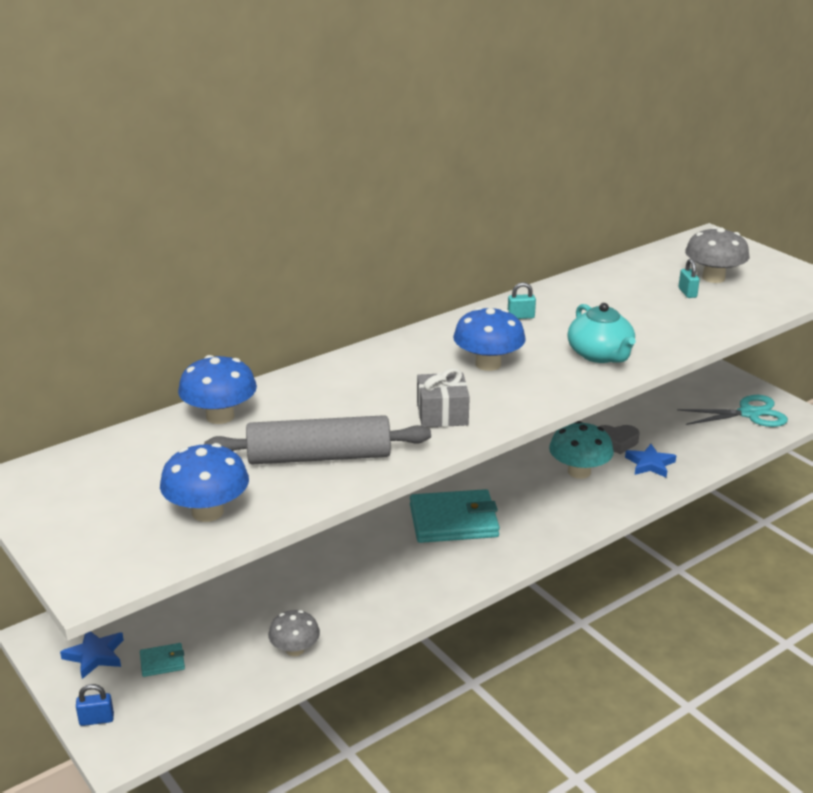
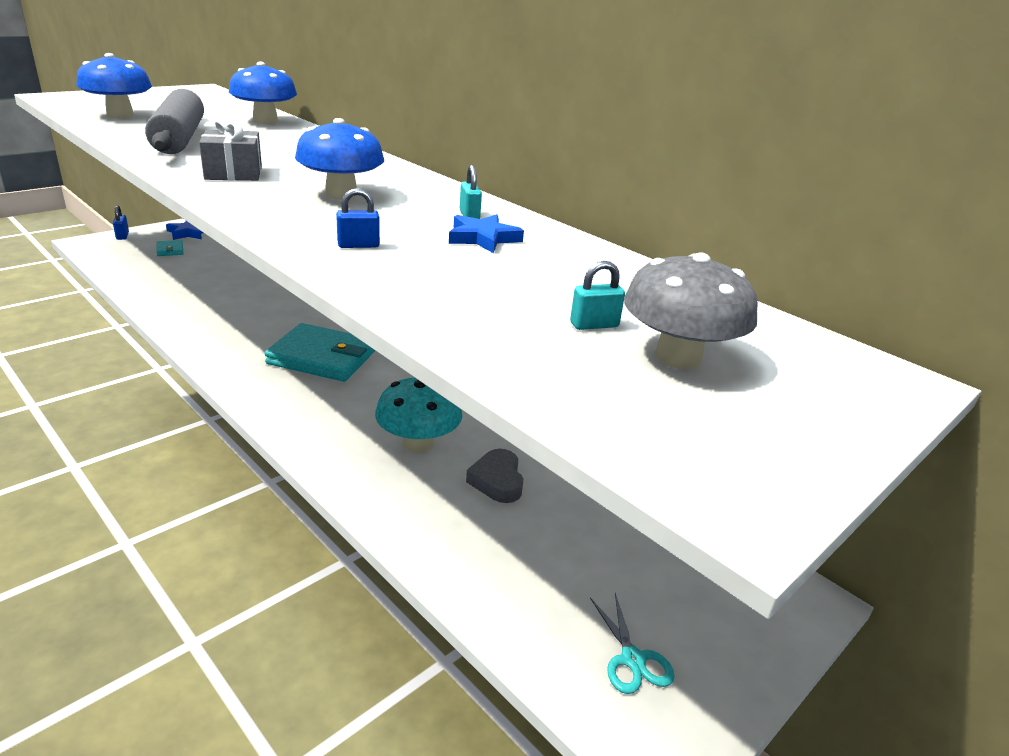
camera: 80 degrees right, 0 degrees up
grey mushroom [268,610,320,656] -> none
turquoise wallet [410,489,500,543] -> turquoise wallet turned 60 degrees counterclockwise [264,323,375,382]
turquoise teapot [567,303,636,363] -> blue padlock [336,188,380,248]
blue star [625,444,676,478] -> blue star moved to [449,214,524,253]
turquoise scissors [677,395,788,427] -> turquoise scissors [590,593,675,694], size x0.58

